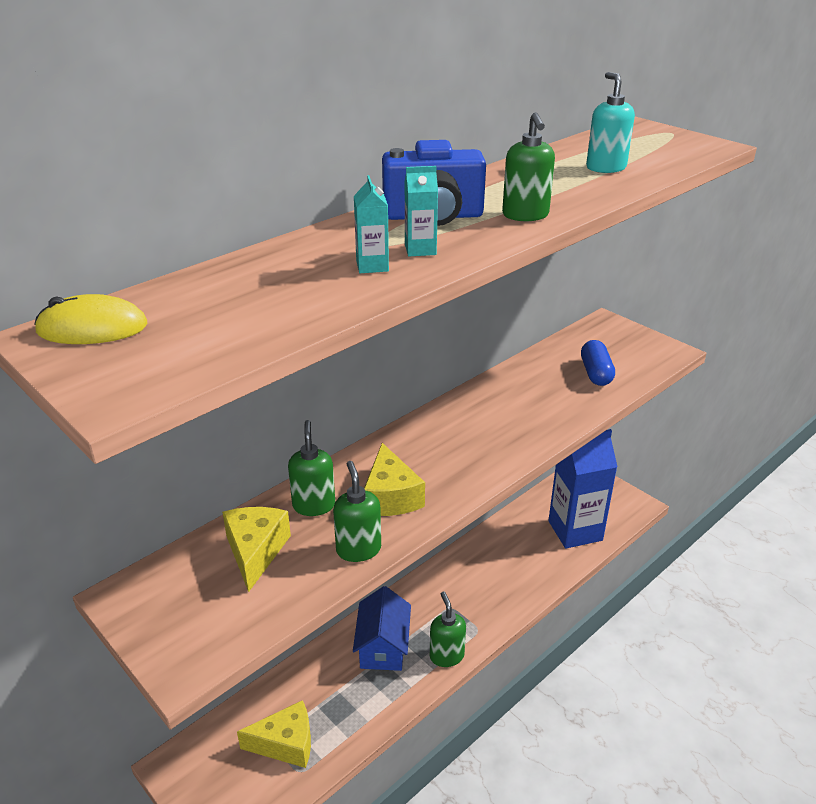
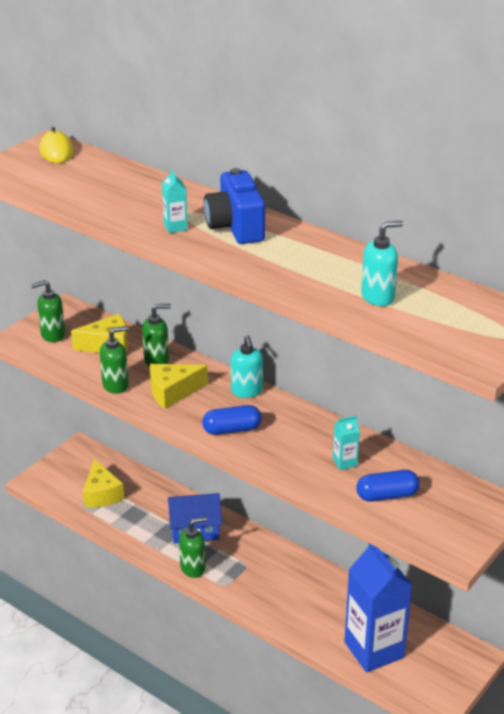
camera: 80 degrees right, 0 degrees up
turquoise carton [354,175,389,273] -> turquoise carton moved to [333,415,360,470]
green soap dispenser [502,112,555,221] -> green soap dispenser moved to [31,280,65,342]
none -> blue capsule [202,405,262,435]
none -> turquoise soap dispenser [231,335,263,398]

